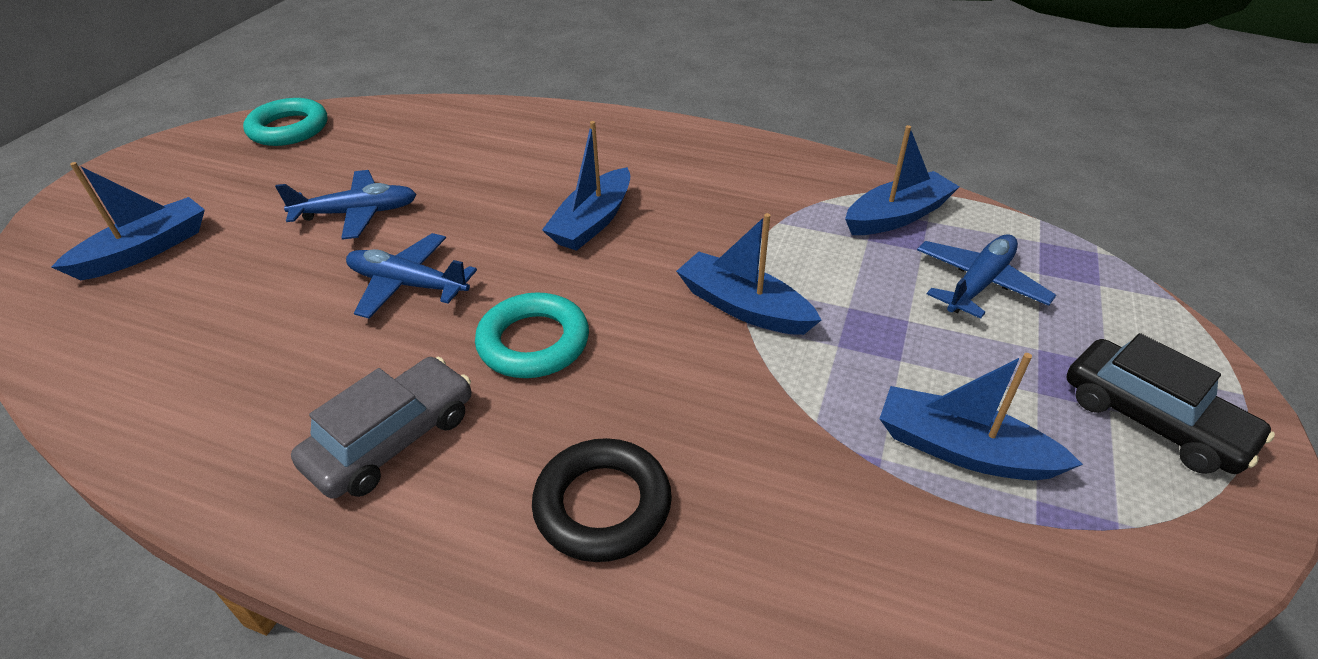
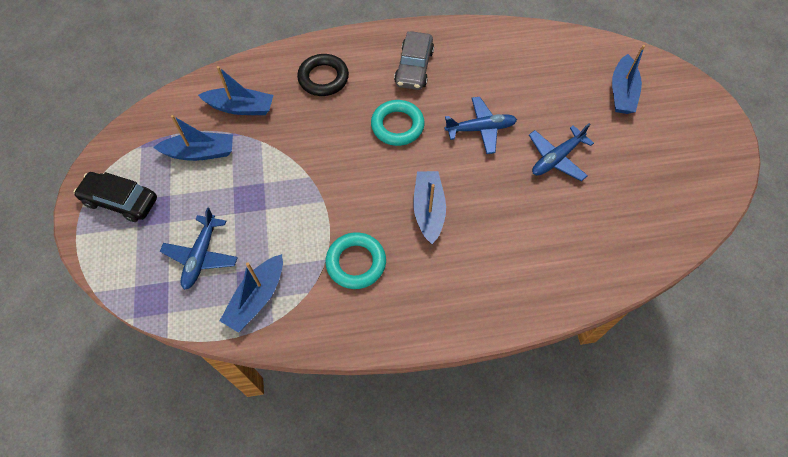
camera: 150 degrees right, 20 degrees up
turquoise ring [243,98,327,146] -> turquoise ring moved to [325,232,386,289]
blue boat [676,213,821,335] -> blue boat moved to [198,66,274,115]

